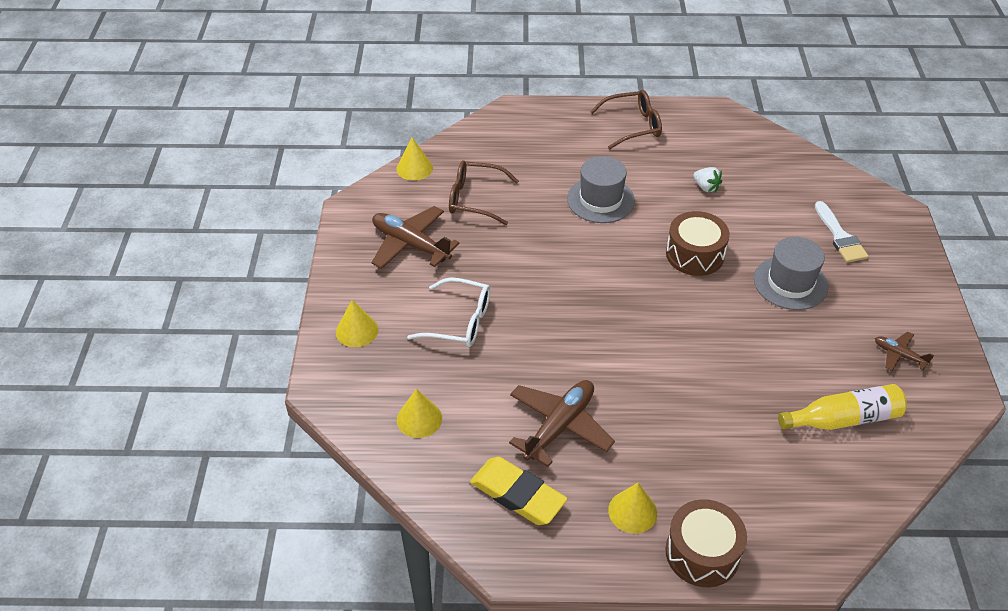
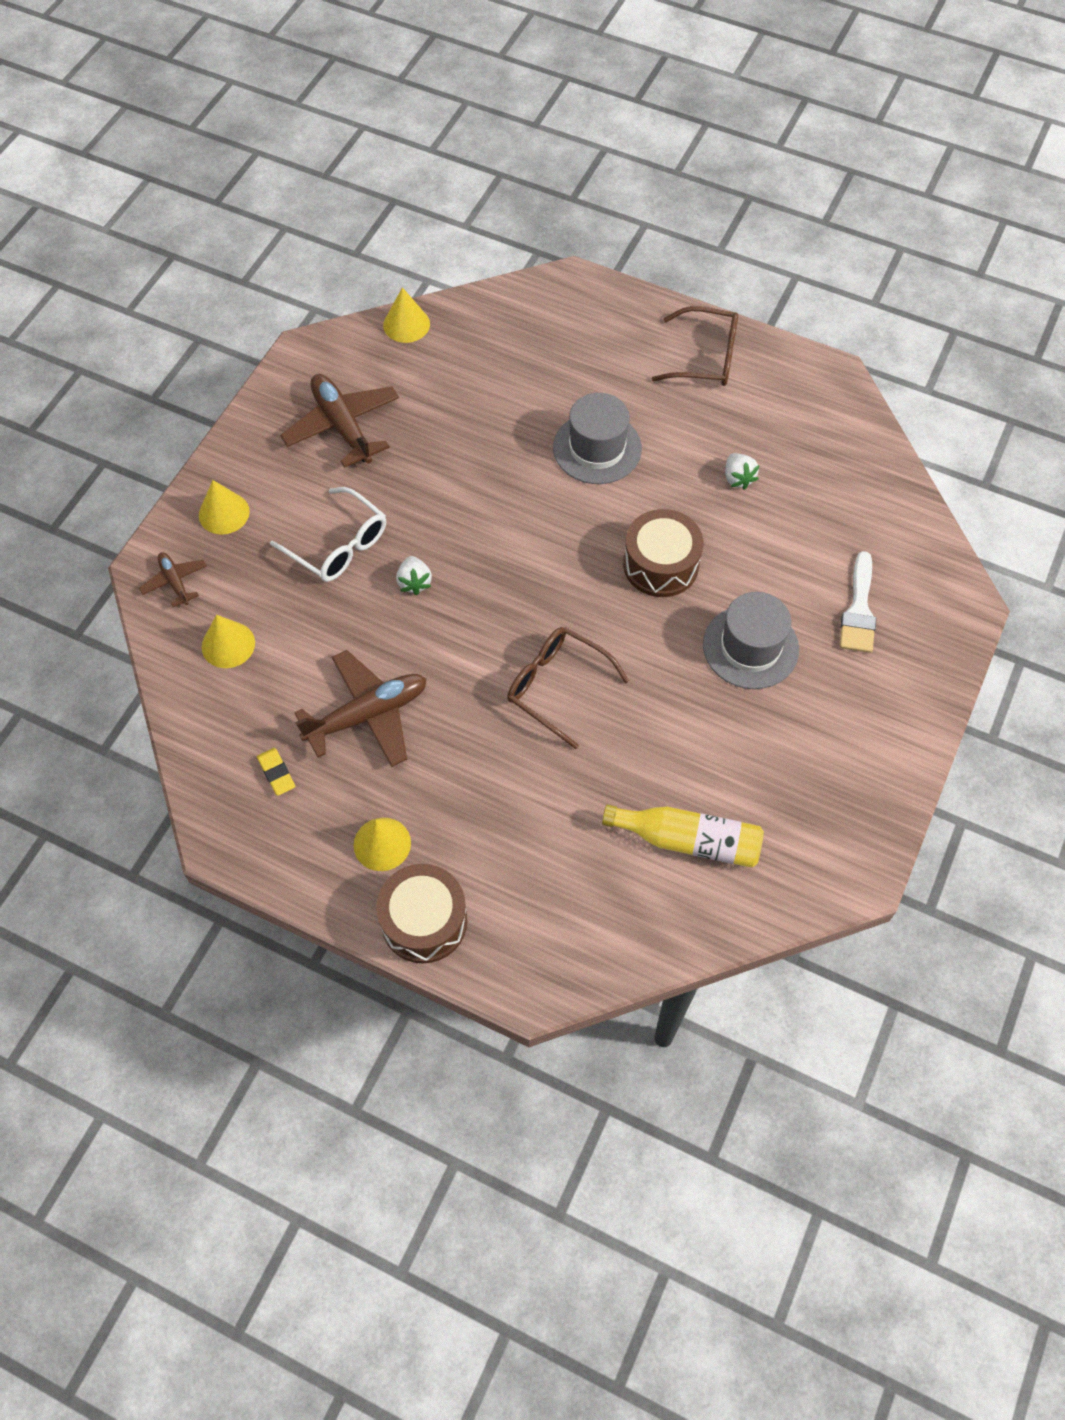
camera: 25 degrees right, 15 degrees up
brown glasses [449,160,519,225] -> brown glasses moved to [507,627,629,749]
yellow eraser [470,457,567,525] -> yellow eraser [257,748,295,796], size x0.49
brown plane [875,331,934,371] -> brown plane moved to [139,552,207,607]
none -> white strawberry [396,556,432,595]

